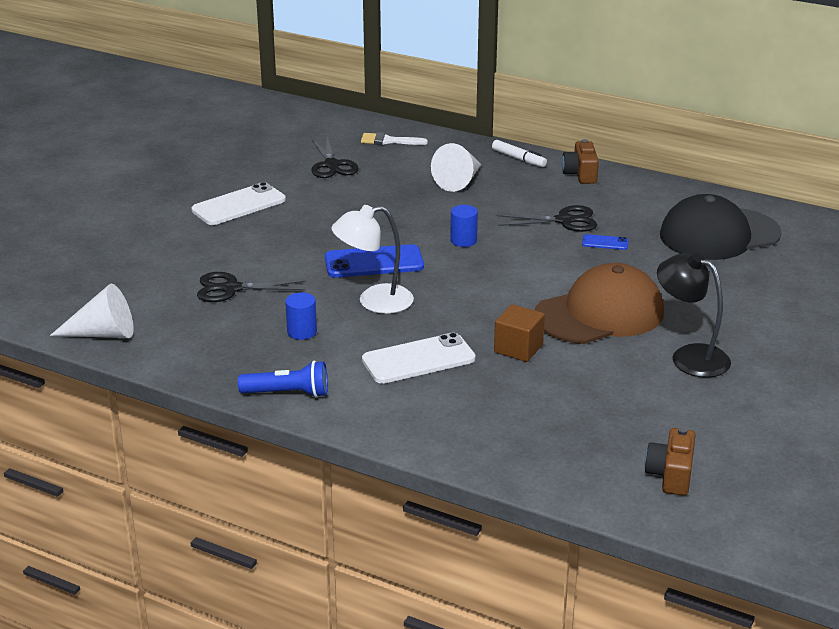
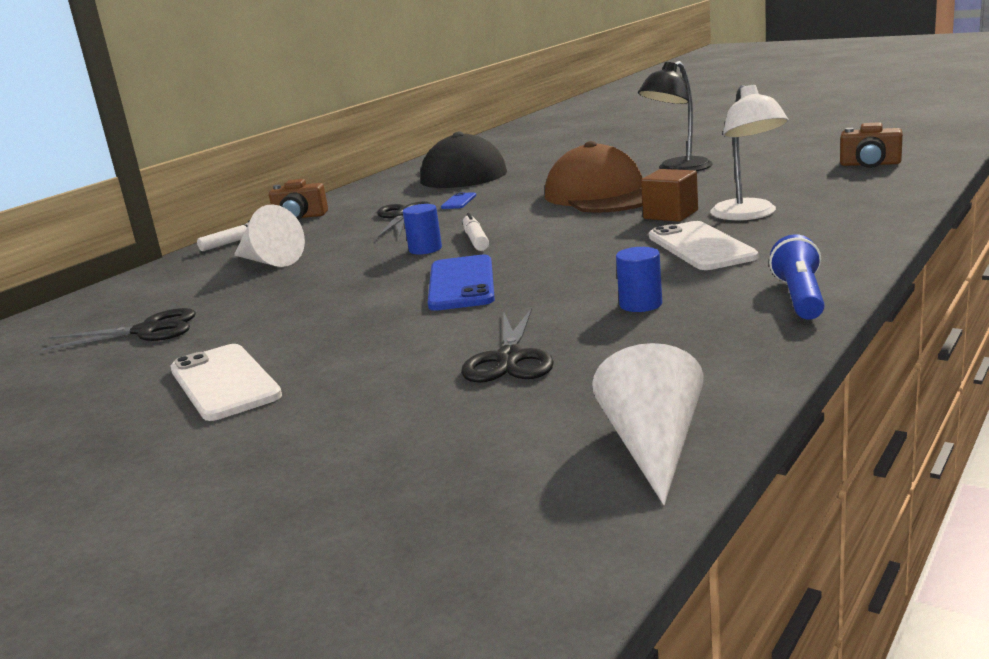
camera: 80 degrees left, 10 degrees down
white lamp [332,205,414,314] -> white lamp moved to [710,85,788,220]
white brush [361,132,428,145] -> none
none -> white marker [463,213,489,251]

